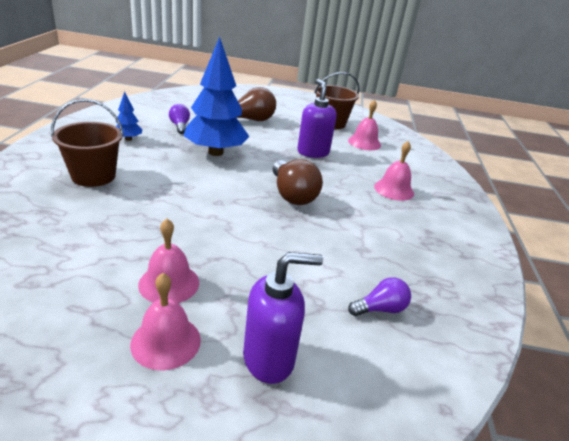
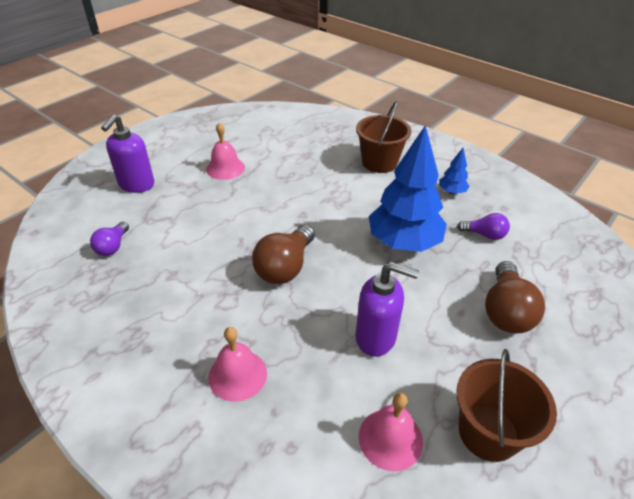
camera: 125 degrees right, 10 degrees up
pink bell [130,273,201,370] -> none
brown light bulb [273,159,323,205] -> brown light bulb turned 75 degrees counterclockwise [252,225,315,284]

